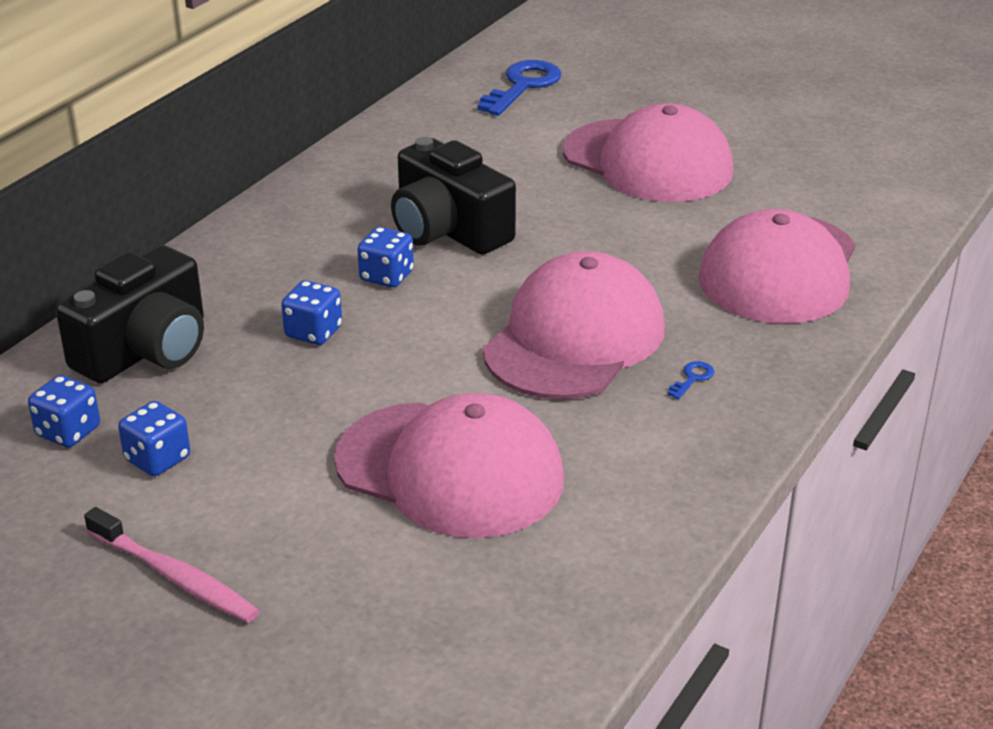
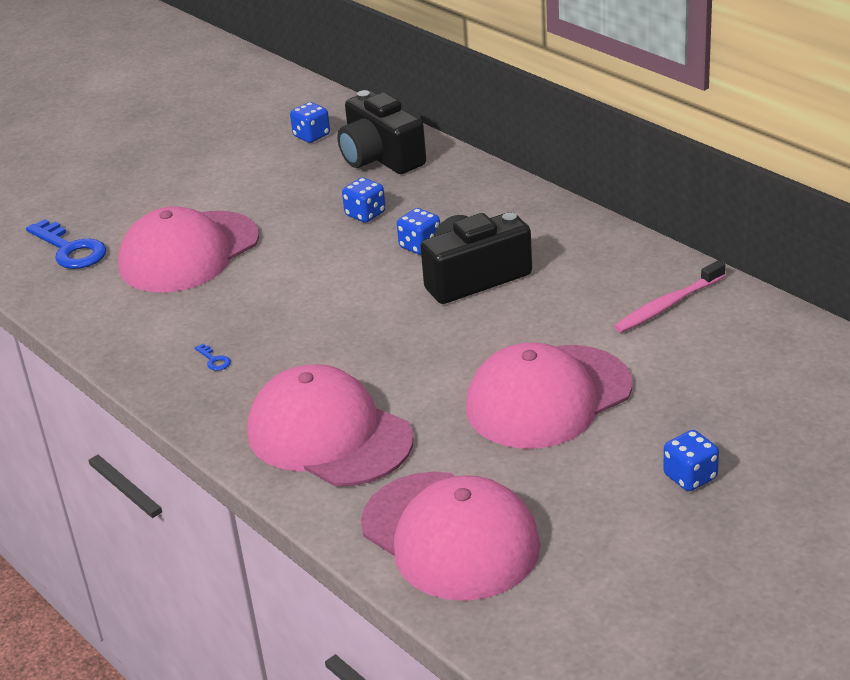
camera: 110 degrees right, 0 degrees up
pink toothbrush [84,507,260,623] -> pink toothbrush moved to [614,260,725,333]
blue dice [118,401,190,476] -> blue dice moved to [663,430,719,491]
blue key [478,60,561,116] -> blue key moved to [26,219,106,269]
pink cap [483,251,665,399] -> pink cap moved to [361,472,541,601]

